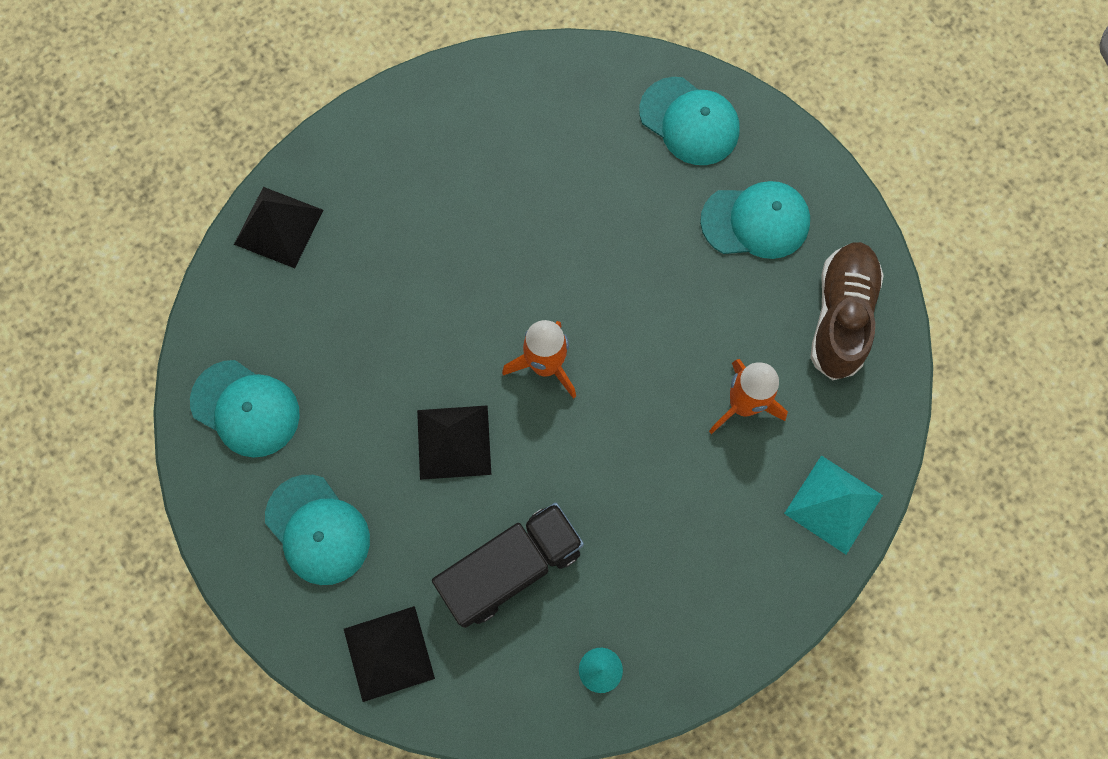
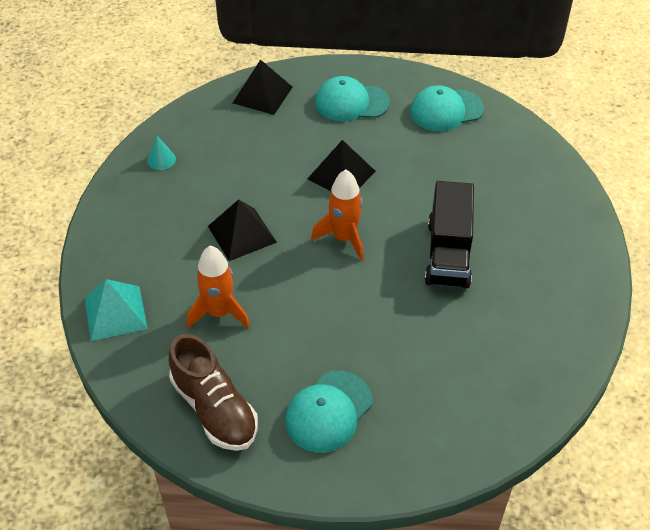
camera: 130 degrees right, 25 degrees down
black pyramid [234,187,324,268] -> black pyramid moved to [208,199,277,261]
black truck [432,503,584,628] -> black truck moved to [425,181,474,289]
turquoise cap [639,77,740,165] -> none

